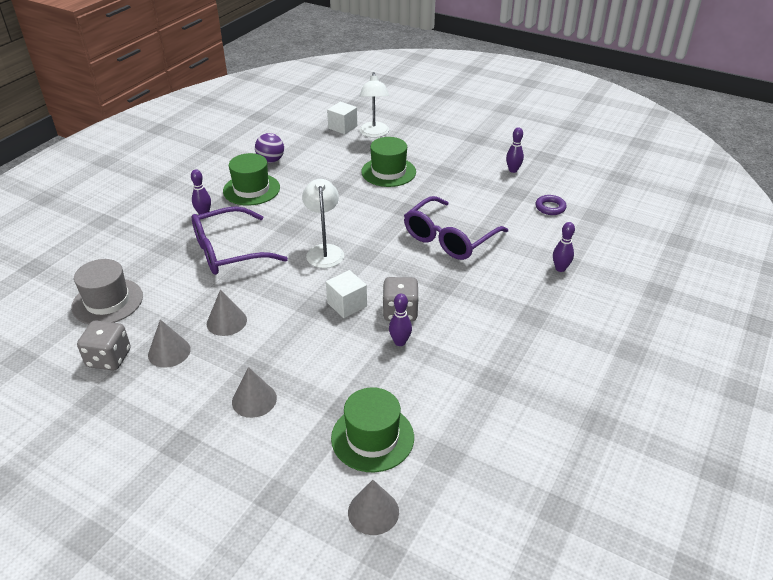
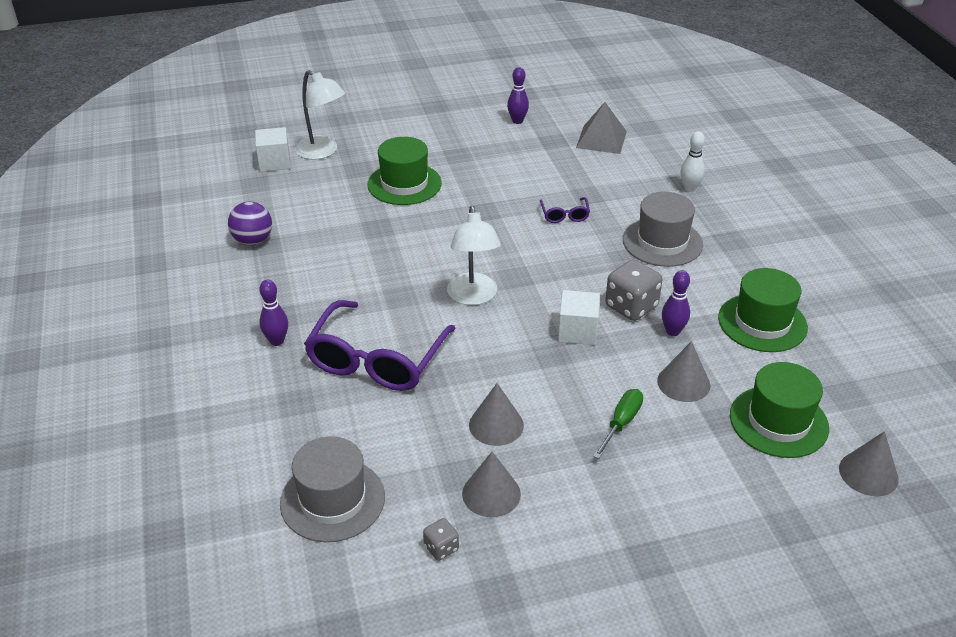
camera: 45 degrees left, 0 degrees up
grey dice [77,321,131,370] -> grey dice [423,518,459,561], size x0.52
green hat [223,153,280,206] -> green hat moved to [718,268,808,352]
grey cone [232,367,277,418] -> grey cone moved to [657,341,710,402]
white lamp [302,179,344,268] -> white lamp turned 135 degrees counterclockwise [447,206,501,305]
purple glasses [404,196,508,260] -> purple glasses [540,197,590,223], size x0.44
purple ring [536,195,567,215] -> grey pyramid [576,102,627,154]
purple bowling pin [553,222,575,272] -> white bowling pin [681,131,705,192]
none -> green screwdriver [593,389,643,459]
none -> grey hat [623,192,703,267]

